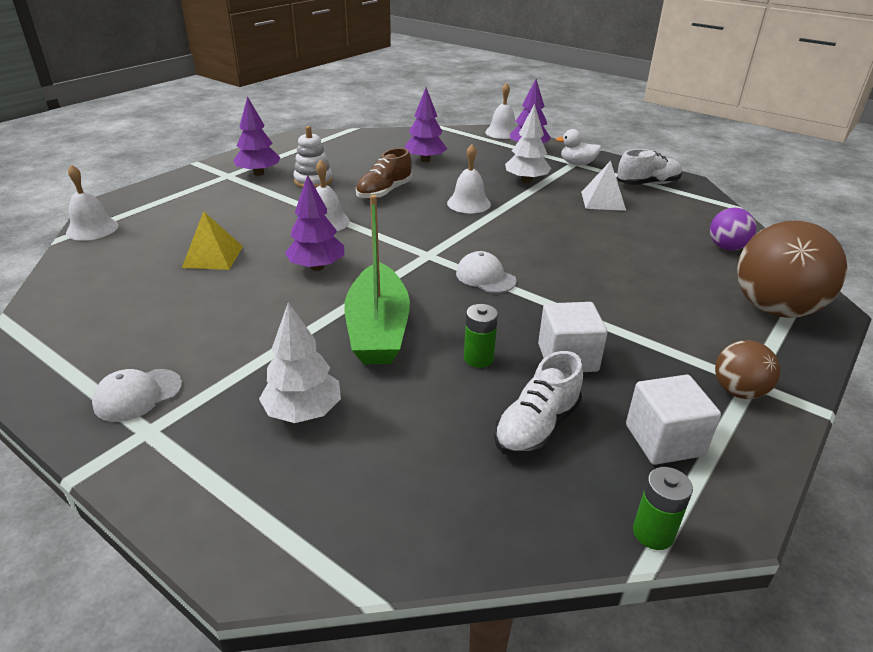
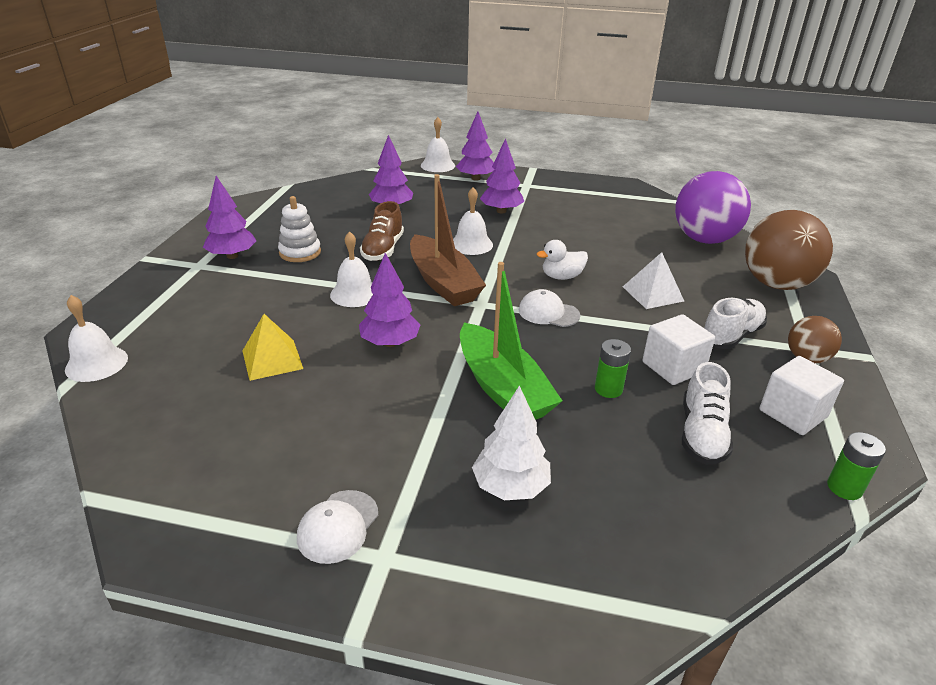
camera: 25 degrees left, 0 degrees up
white tree [505,104,551,183] -> purple tree [480,138,524,213]
white duck [556,129,601,165] -> white duck moved to [537,240,588,280]
white pyramid [581,161,626,211] -> white pyramid moved to [623,252,684,309]
white shoe [617,149,683,185] -> white shoe moved to [704,297,767,349]
purple ball [710,208,756,251] -> purple ball [675,171,751,244], size x1.92
none -> brown boat [410,174,486,306]

